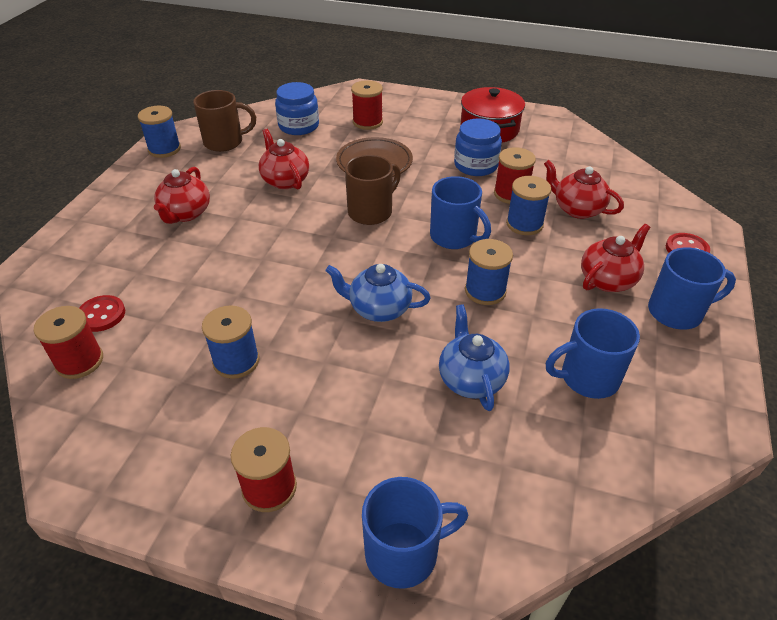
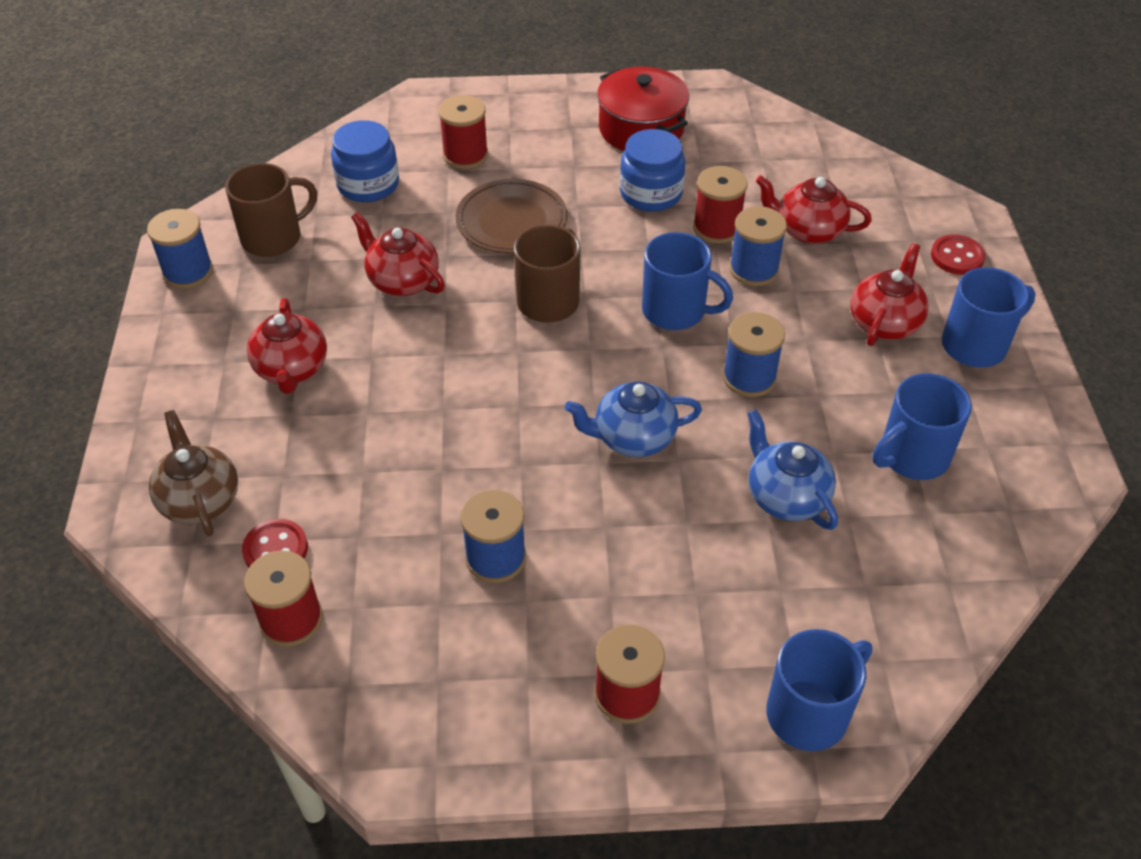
camera: 20 degrees left, 5 degrees up
none -> brown teapot [149,410,238,536]

